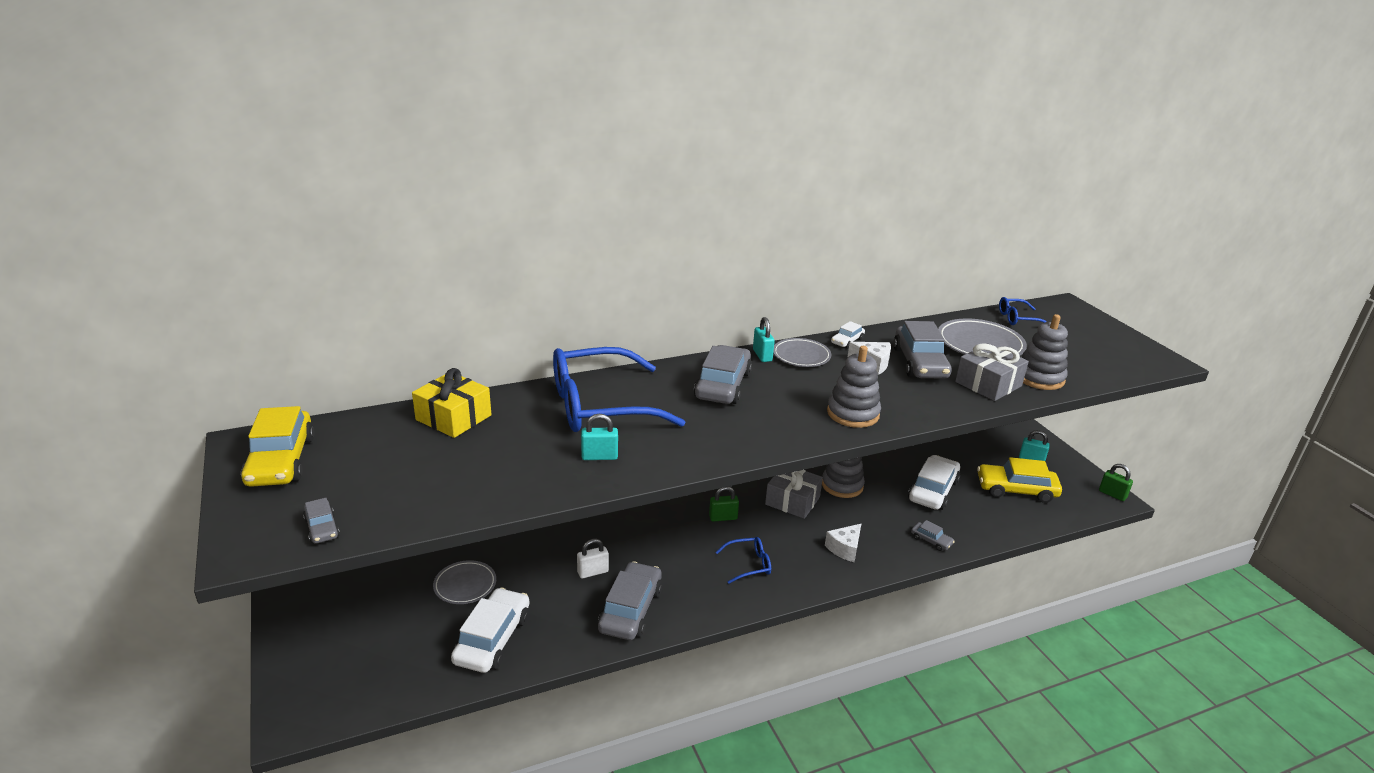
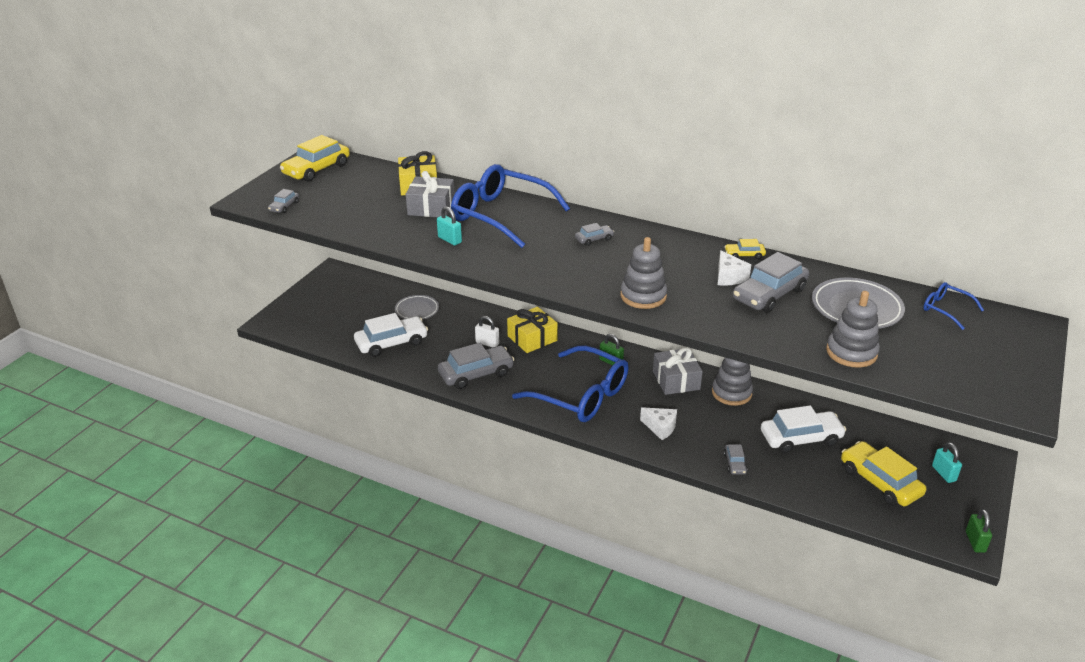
camera: 50 degrees right, 5 degrees up
grey car [694,345,752,404] -> grey car [575,223,614,246], size x0.48
blue glasses [716,537,771,584] -> blue glasses [512,345,629,422], size x2.23
turquoise padlock [753,317,775,362] -> none
grey plate [773,338,831,367] -> none
white cheese [825,524,861,562] -> white cheese turned 150 degrees counterclockwise [640,407,677,440]
white car [831,321,865,349] -> yellow car [725,239,766,259]
grey gift [955,343,1029,401] -> grey gift moved to [406,171,455,217]
none -> yellow gift [507,307,558,353]

